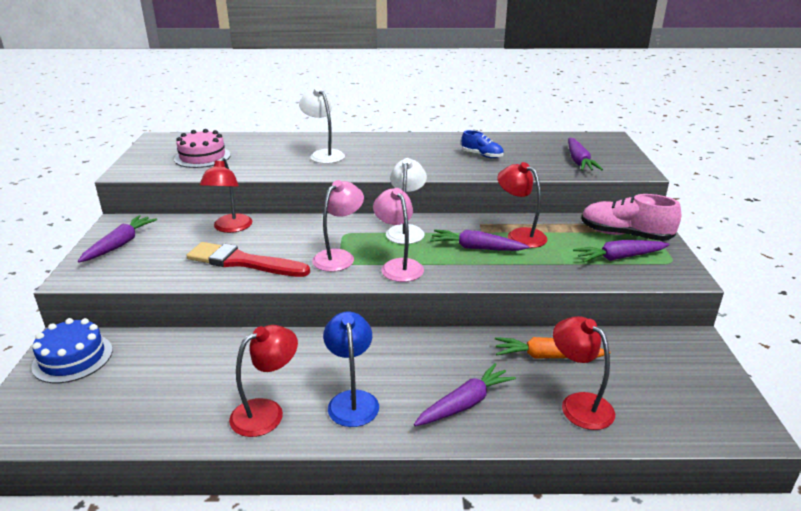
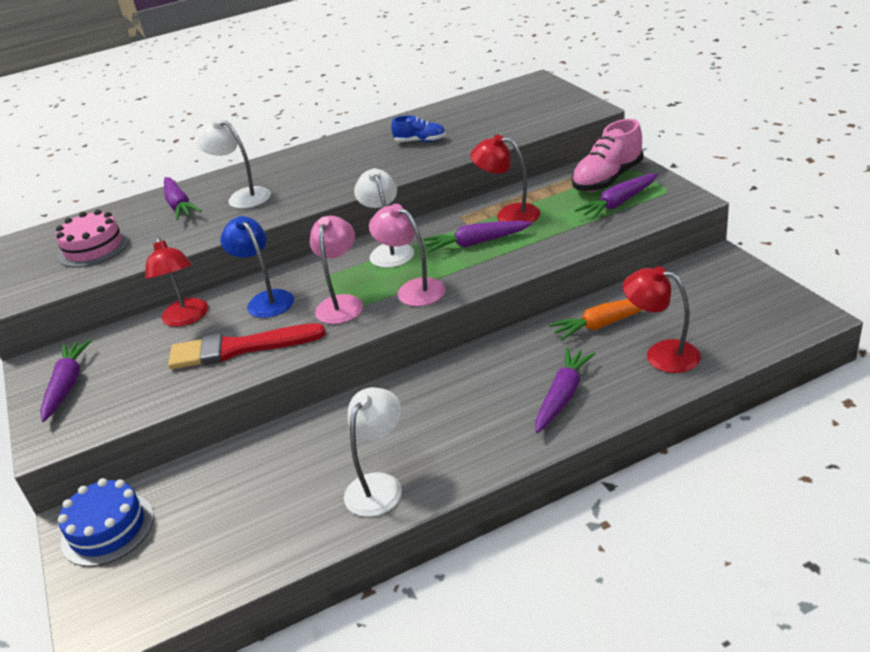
camera: 20 degrees left, 5 degrees up
red lamp [229,325,298,437] -> white lamp [344,387,402,517]
blue lamp [323,312,379,427] -> blue lamp moved to [220,216,294,318]
purple carrot [568,138,603,171] -> purple carrot moved to [164,177,201,220]
pink shoe [581,194,681,241] -> pink shoe turned 45 degrees counterclockwise [572,119,643,192]

